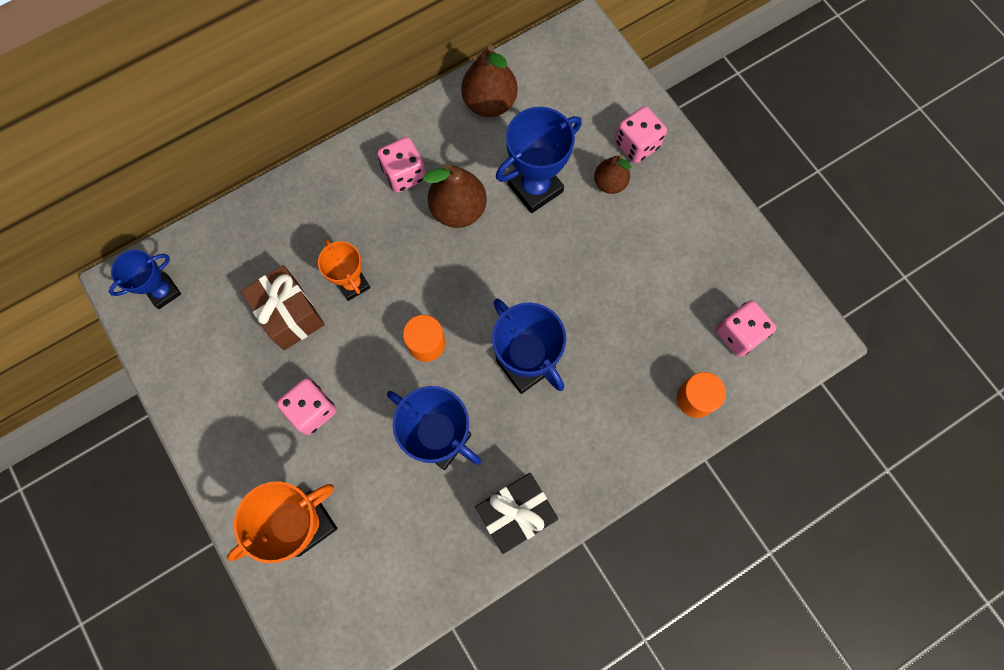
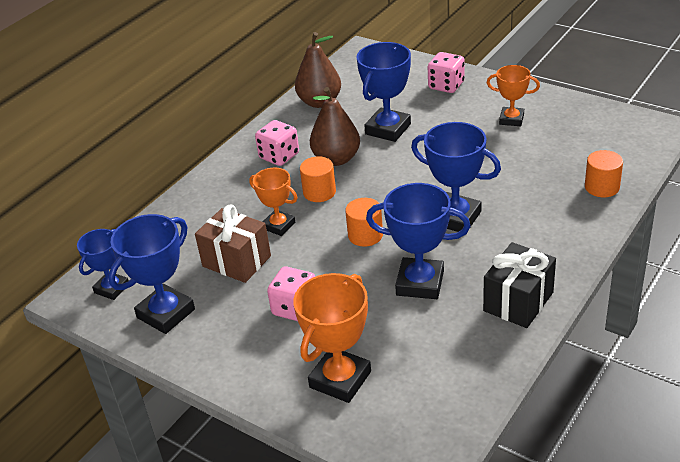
camera: 20 degrees left, 35 degrees down
brown pear [594,155,631,194] -> none
pink dice [716,300,776,357] -> none
none -> blue trophy [108,214,195,334]
none -> orange cylinder [300,156,336,202]
none -> orange trophy [487,65,540,126]

